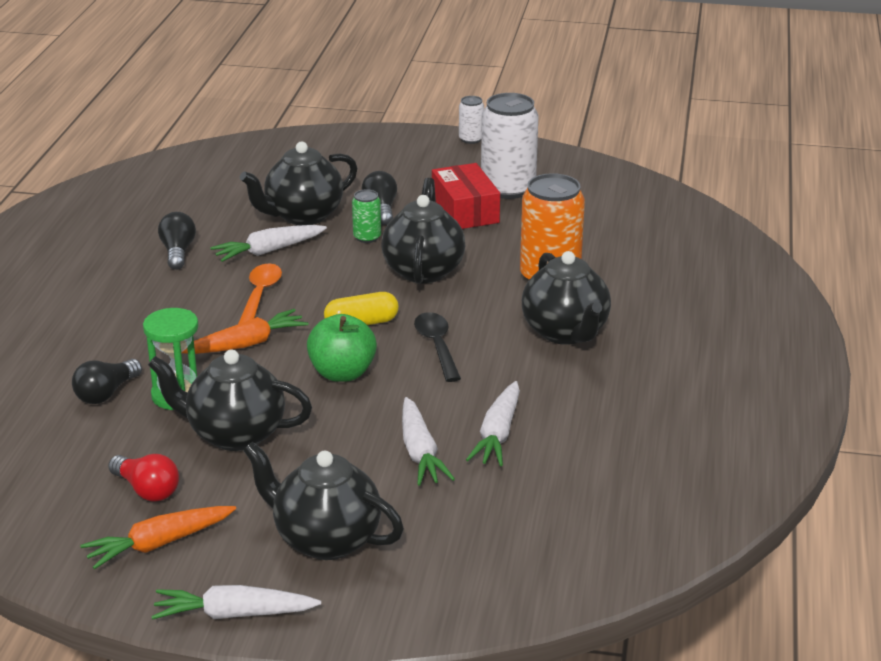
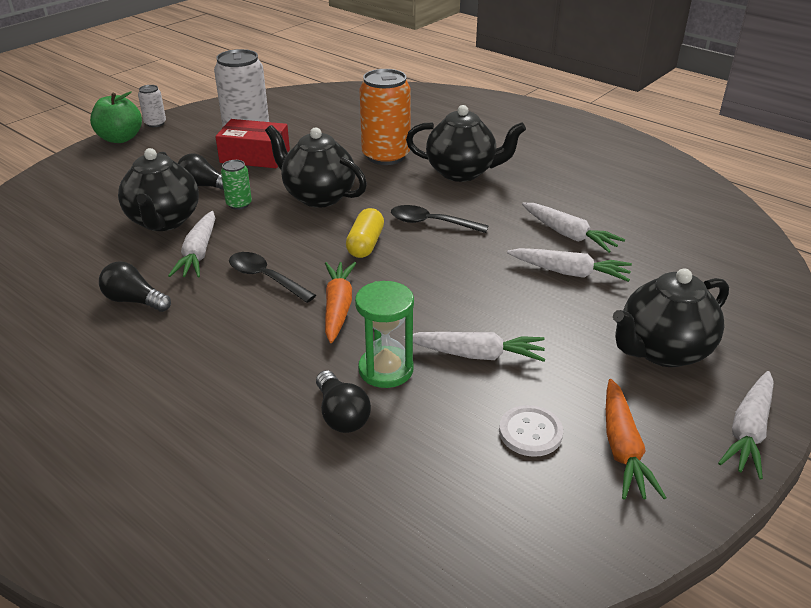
camera: 60 degrees left, 5 degrees up
red light bulb [108,454,179,502] -> white button [499,405,563,457]
black teapot [148,349,312,451] -> white carrot [404,332,545,362]
orange spoon [238,264,282,324] -> black spoon [229,252,316,303]
green apple [307,314,377,382] -> green apple moved to [90,91,142,143]

